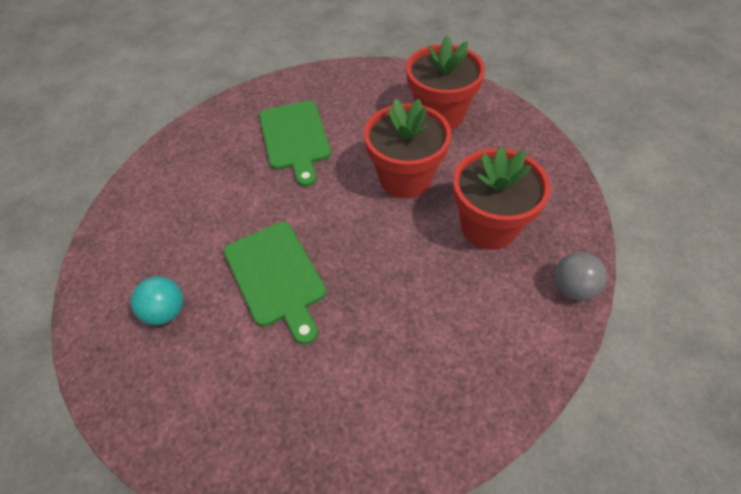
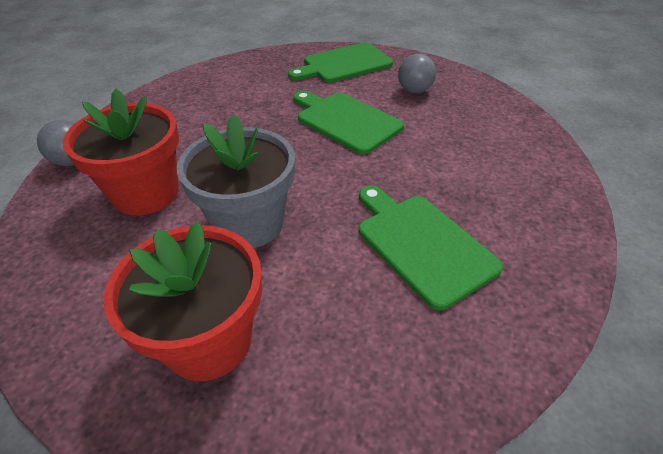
camera: 160 degrees right, 10 degrees down
turquoise ball [130,276,183,325] -> grey ball [398,54,436,93]
red flower pot [364,99,451,198] -> grey flower pot [177,114,295,248]
none -> green cutting board [288,42,393,83]

